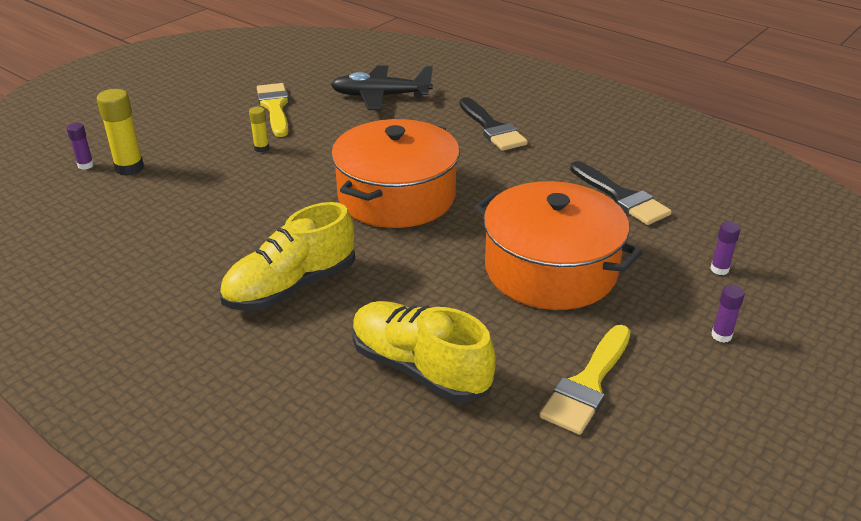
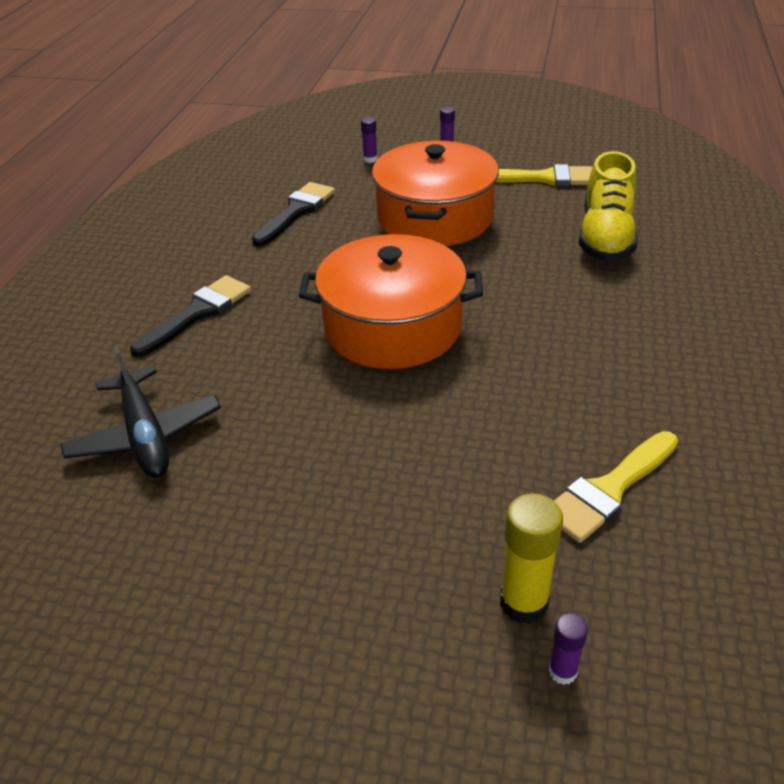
camera: 115 degrees left, 5 degrees up
yellow shoe [220,202,355,311] -> none
yellow glue stick [249,107,269,152] -> none
yellow brush [257,83,289,137] -> yellow brush moved to [554,431,678,543]

